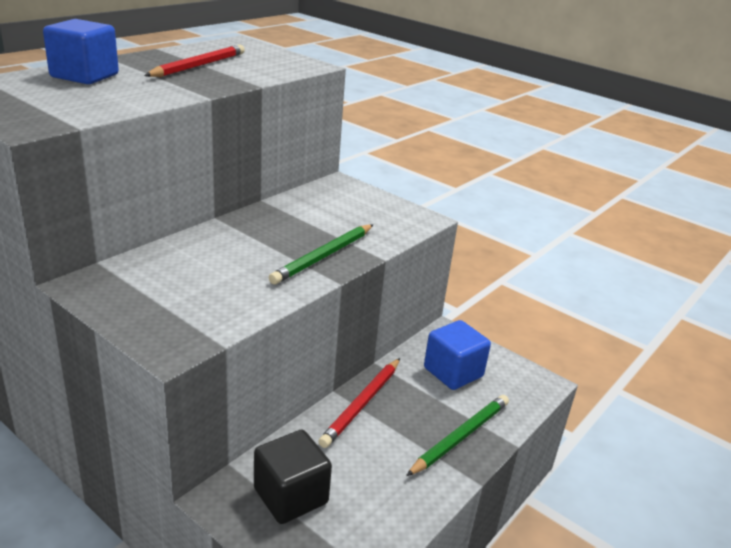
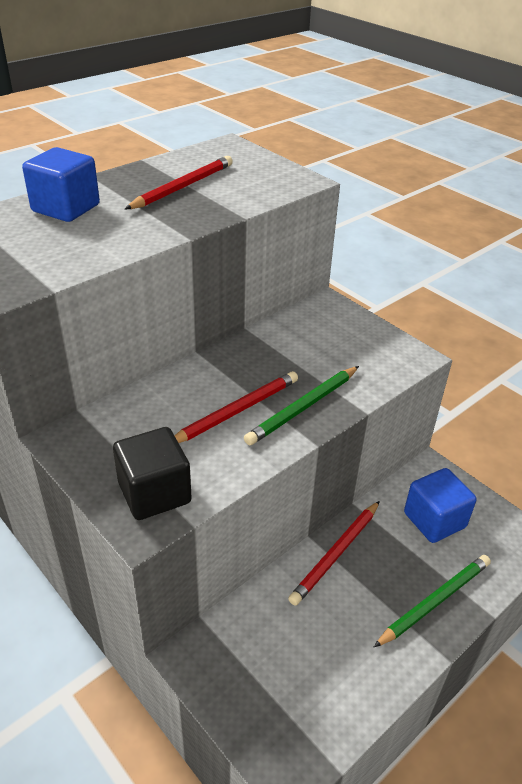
camera: 10 degrees right, 10 degrees up
black cube [254,430,332,524] -> black cube moved to [113,427,192,520]
none -> red pencil [174,371,298,443]

